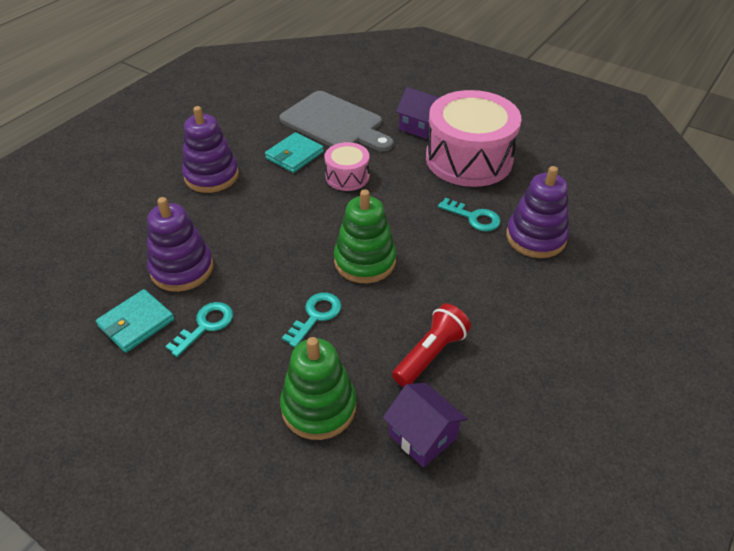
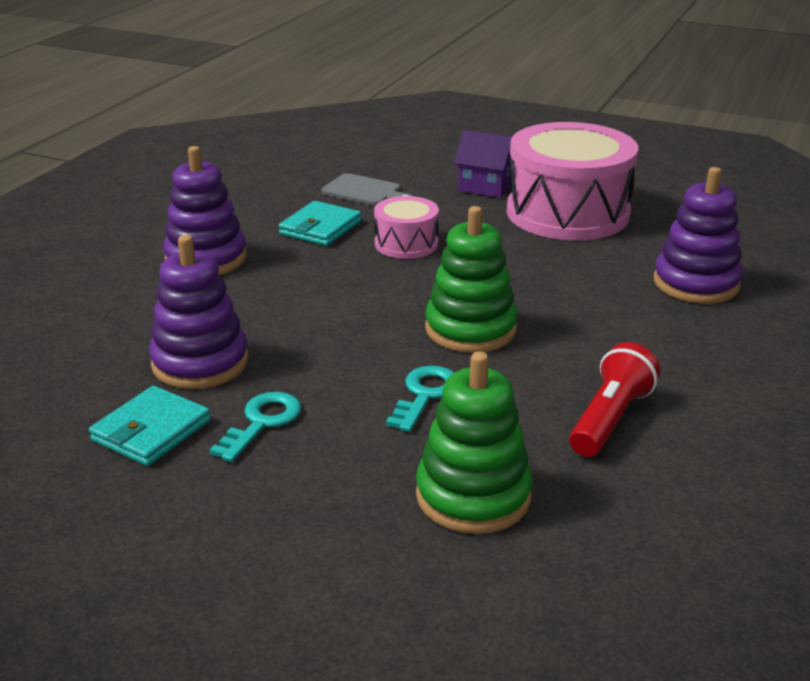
camera: 10 degrees left, 15 degrees down
grey cutting board [279,91,393,152] -> grey cutting board [321,173,412,206], size x0.53
purple house [383,383,467,468] -> none
turquoise key [438,198,501,231] -> none

